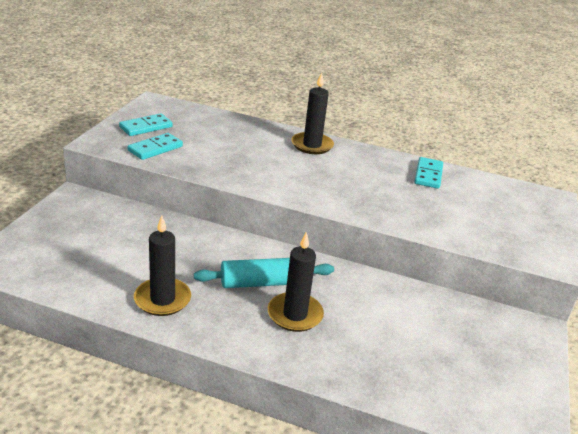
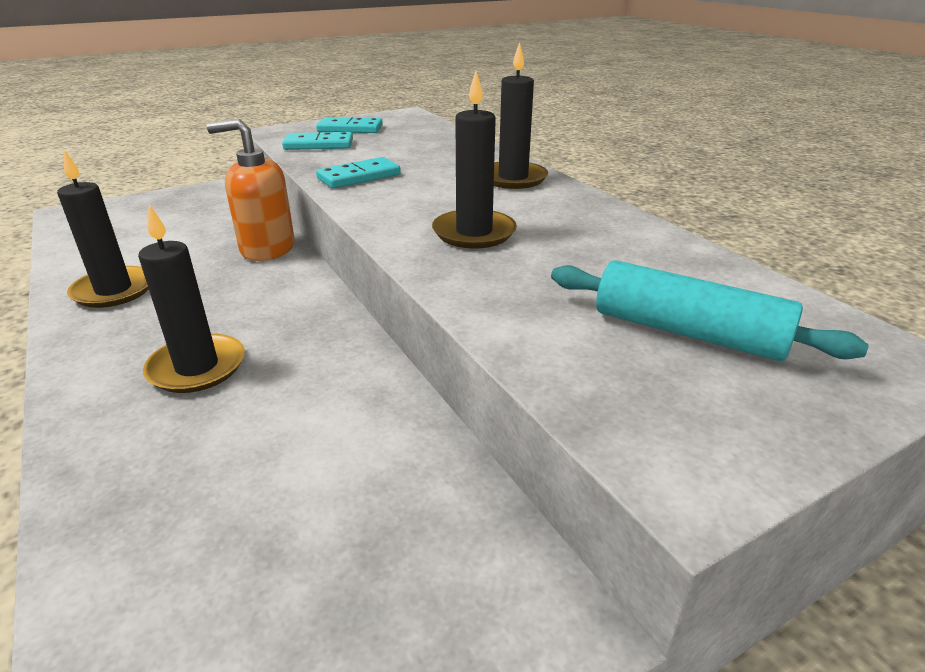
camera: 45 degrees right, 0 degrees up
turquoise rolling pin [194,258,334,288] -> turquoise rolling pin moved to [551,260,869,361]
turquoise domino [414,157,443,189] -> turquoise domino moved to [316,157,401,188]
none -> orange soap dispenser [207,119,295,261]
none -> black candle [432,71,517,249]

